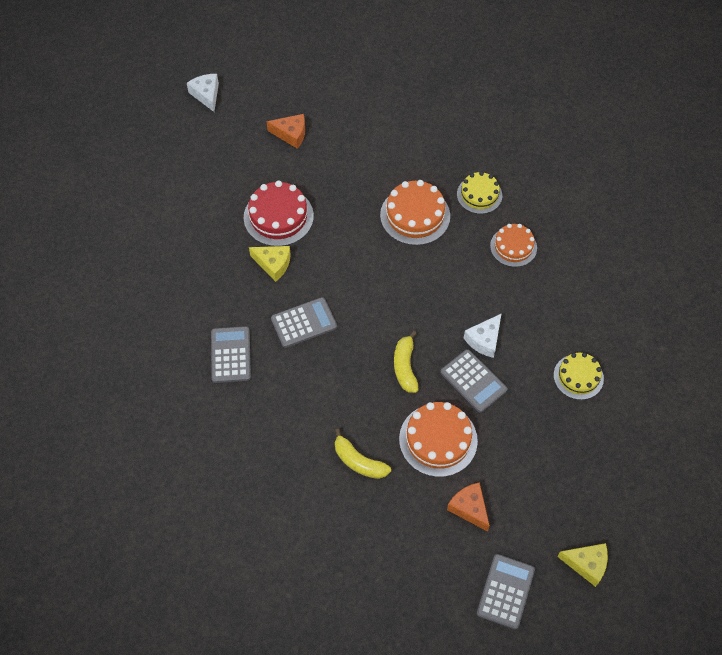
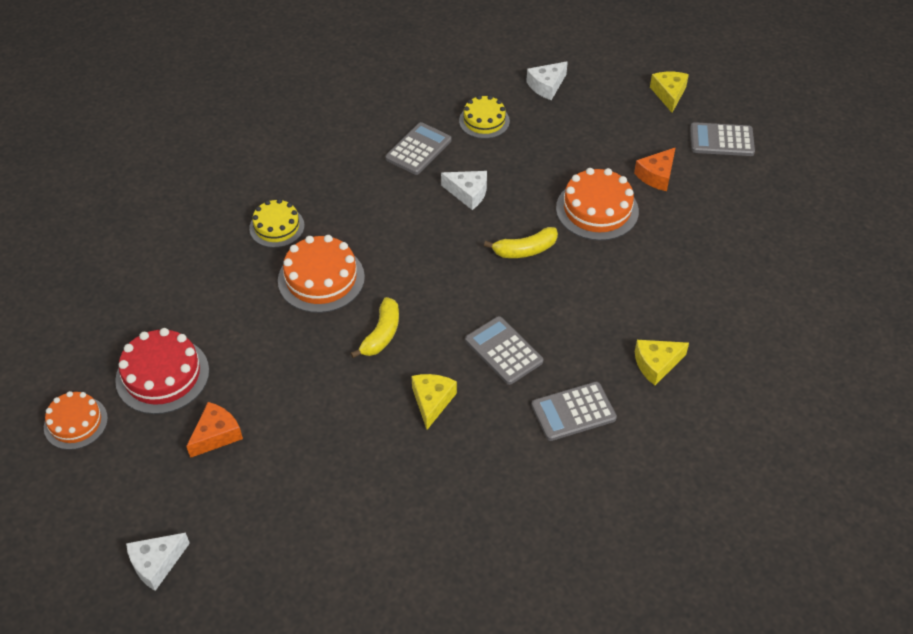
camera: 105 degrees left, 10 degrees down
red cake [244,180,314,246] -> red cake moved to [115,328,209,414]
orange cheese [266,114,305,149] -> orange cheese turned 45 degrees clockwise [186,402,243,458]
yellow banana [335,429,391,479] -> yellow banana moved to [350,297,399,358]
grey calculator [440,349,507,412] -> grey calculator moved to [385,122,451,175]
orange cake [490,224,537,267] -> orange cake moved to [44,391,108,450]
none -> white cheese [526,62,568,100]
none -> yellow cheese [635,340,689,385]

